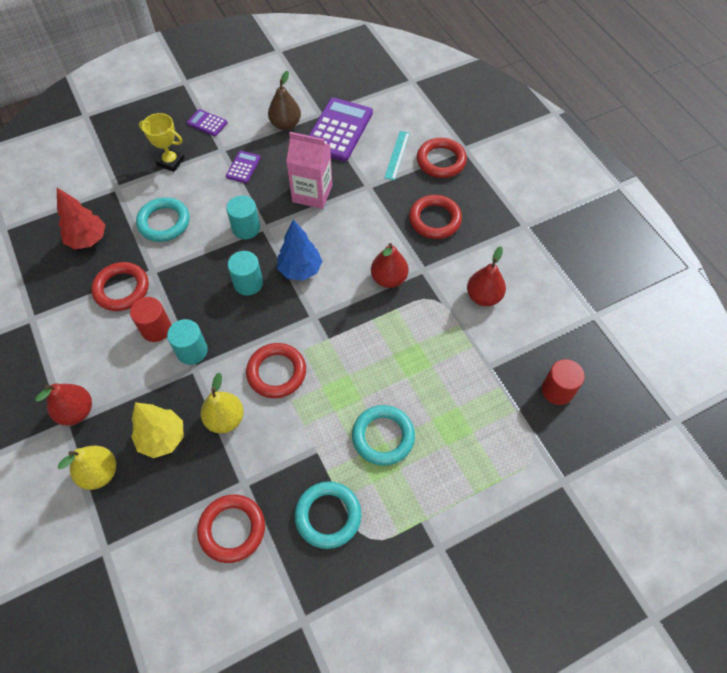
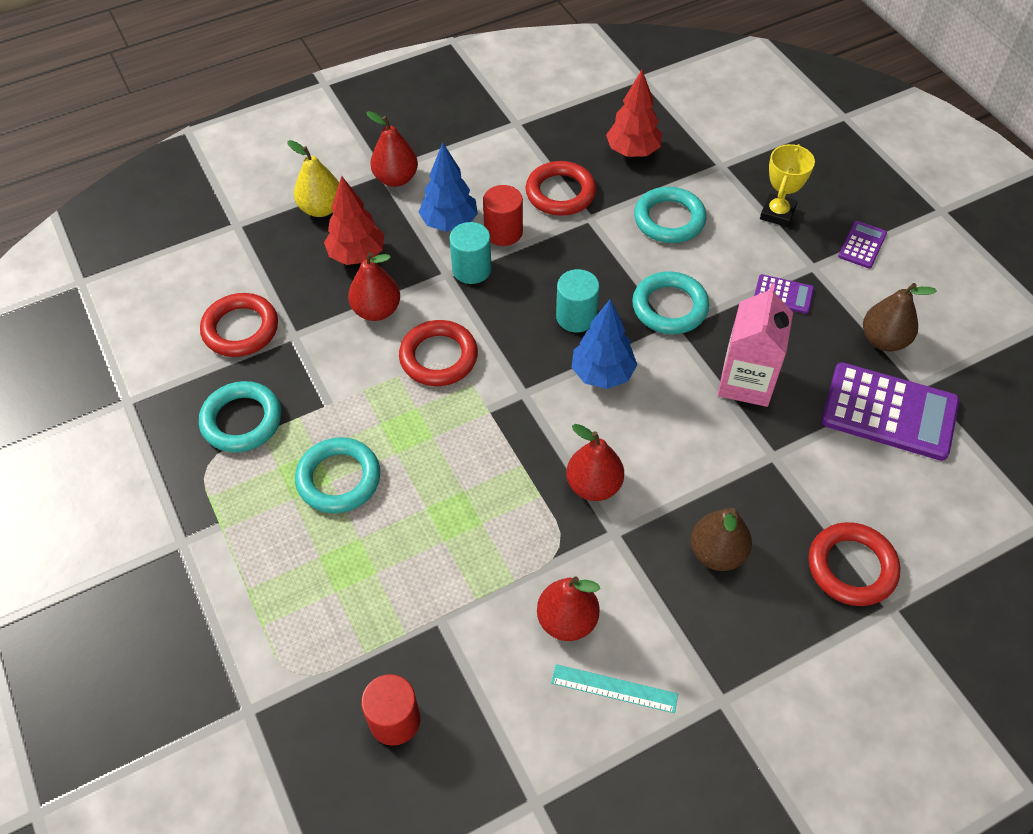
camera: 90 degrees right, 5 degrees down
yellow tree [131,402,184,458] -> red tree [324,176,384,265]
yellow pear [201,373,244,433] -> red pear [348,252,400,321]
turquoise cylinder [226,195,260,239] -> turquoise ring [632,271,709,334]
turquoise ruler [384,131,410,180] -> turquoise ruler moved to [551,664,678,713]
red ring [409,195,462,239] -> brown pear [691,508,752,571]
none -> blue tree [418,143,478,232]

